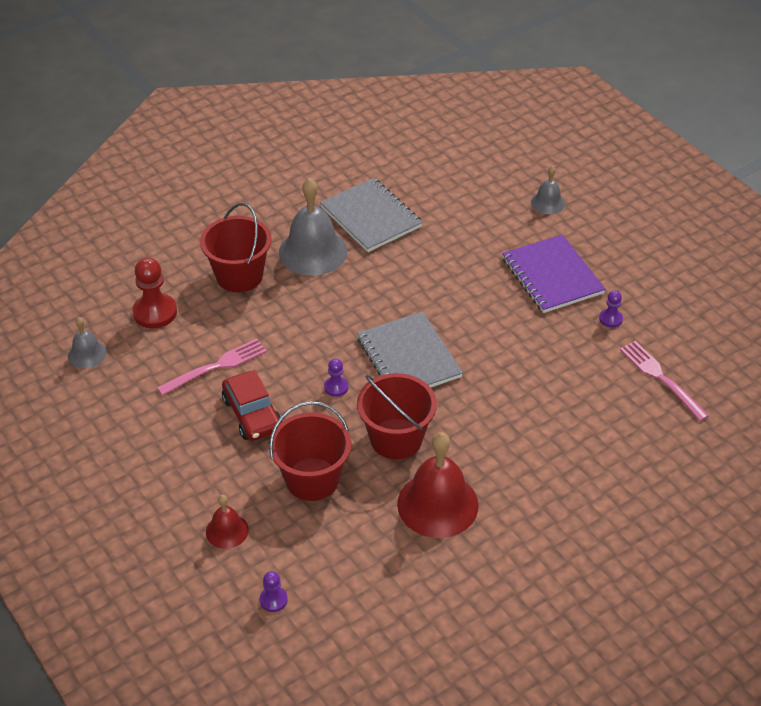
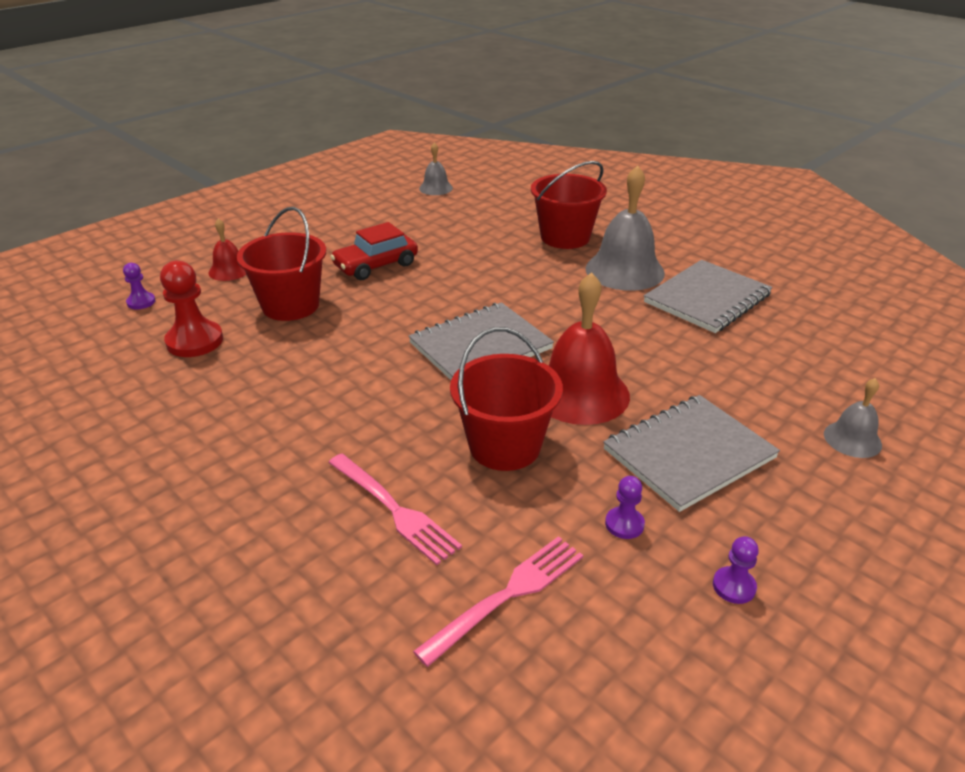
camera: 80 degrees right, 10 degrees down
red pawn [132,258,177,328] -> red pawn moved to [160,261,223,357]
pink fork [157,338,267,396] -> pink fork moved to [328,454,462,565]
purple pawn [324,359,349,397] -> purple pawn moved to [713,536,759,604]
red bucket [357,373,437,459] -> red bucket moved to [450,327,563,471]
red bell [397,432,478,538] -> red bell moved to [549,272,630,425]
purple notebook [502,234,606,313] -> grey notebook [603,395,780,512]

